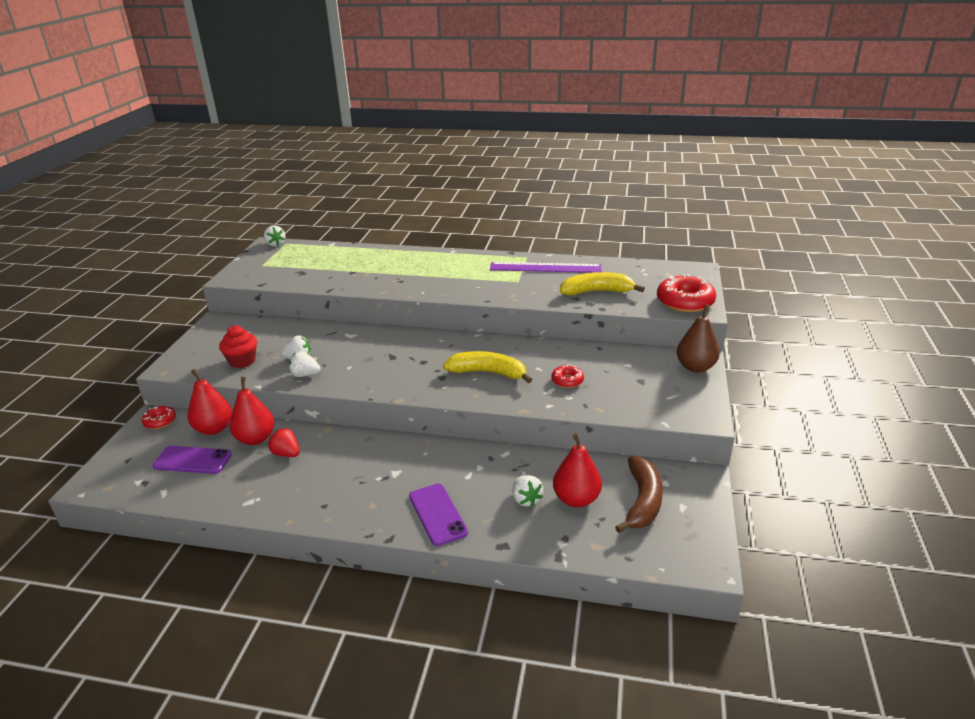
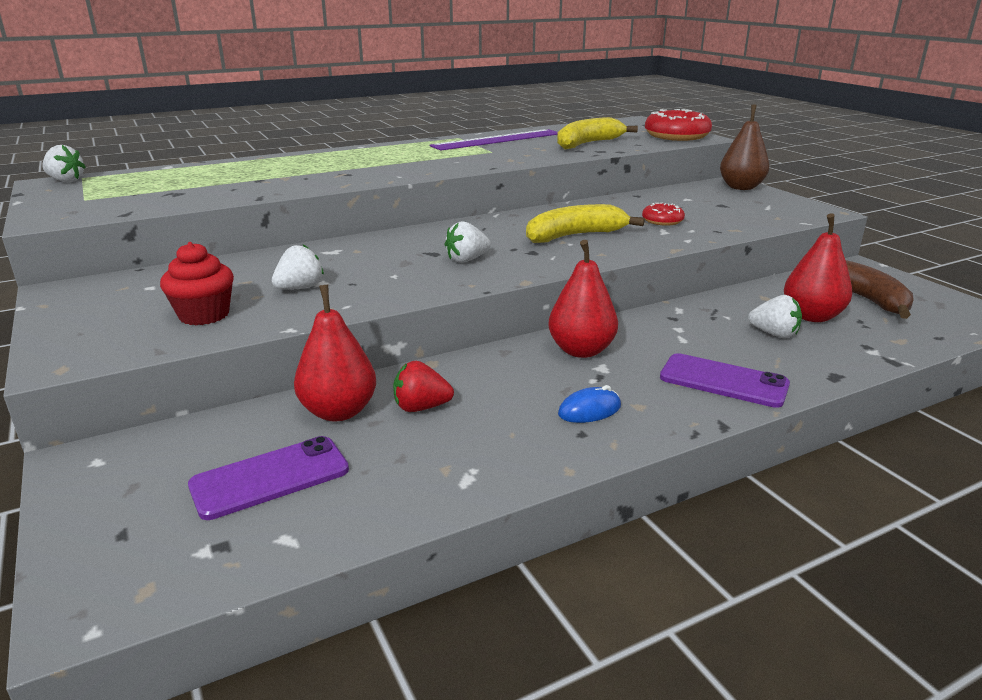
camera: 40 degrees left, 5 degrees down
red donut [142,406,176,429] -> none
red pear [187,369,232,435] -> red pear moved to [548,240,618,358]
white strawberry [289,351,321,377] -> white strawberry moved to [445,221,491,263]
none -> blue mouse [558,385,621,423]

